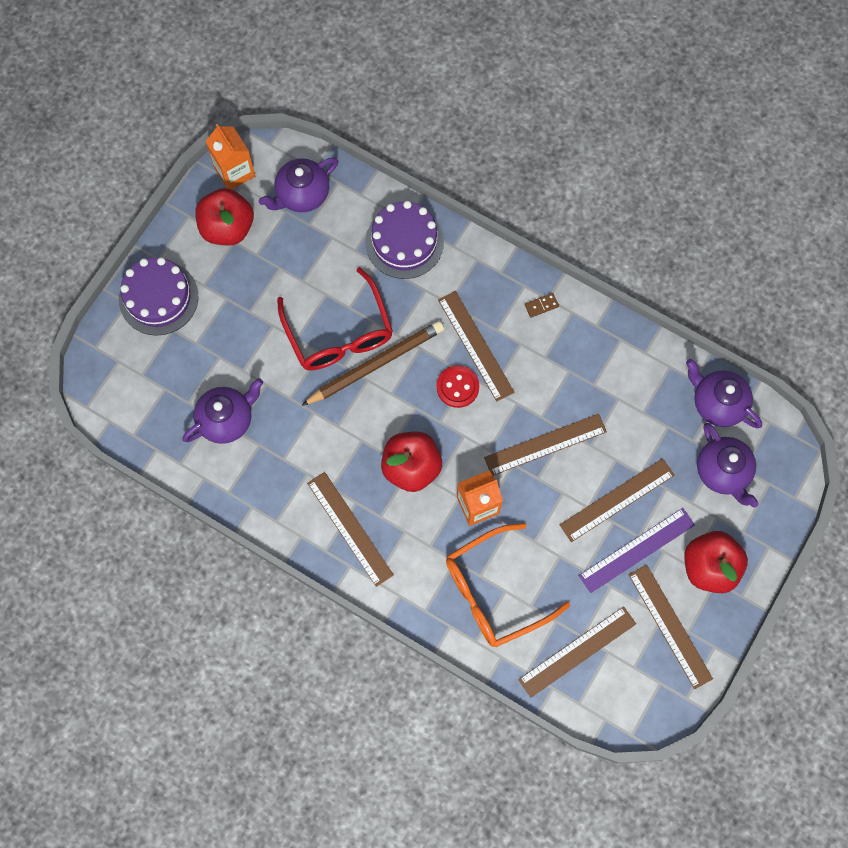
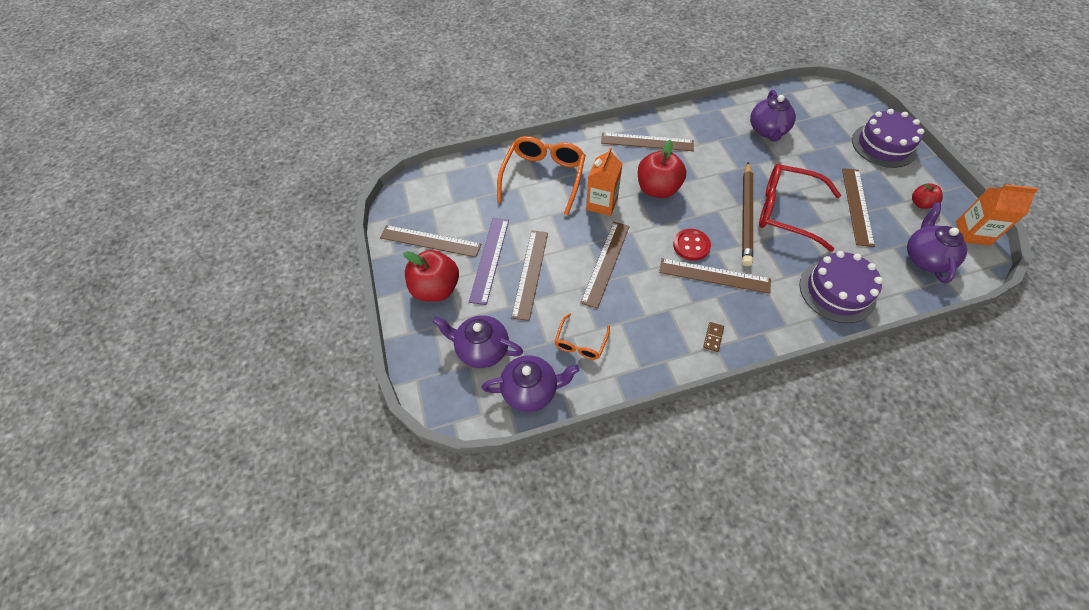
camera: 135 degrees right, 15 degrees down
red apple [195,188,254,246] -> red apple [912,183,943,209], size x0.52
brown ruler [518,606,636,698] -> brown ruler moved to [842,168,875,247]
none -> orange glasses [554,313,610,360]

